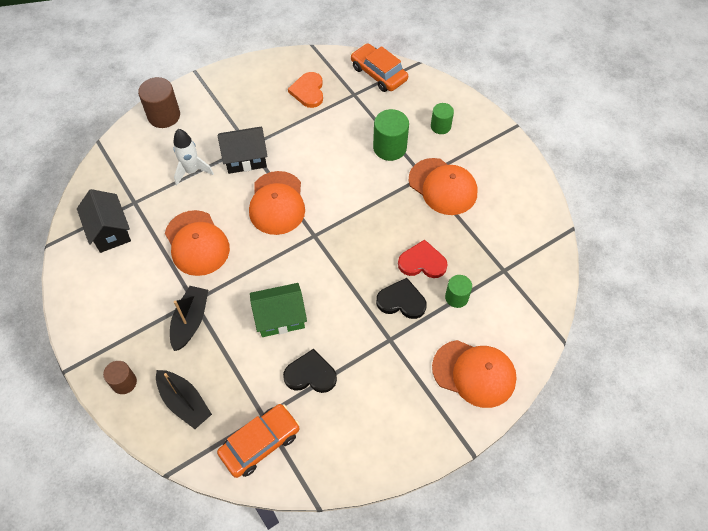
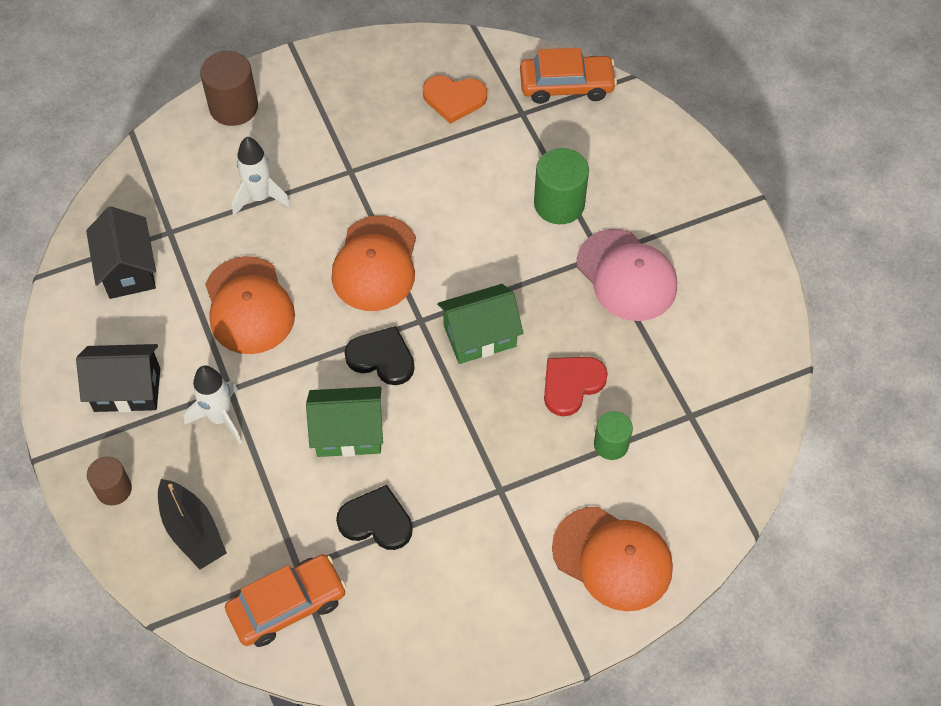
camera: 10 degrees right, 0 degrees up
black boat [170,286,208,351] -> white rocket [184,366,242,444]
black house [218,127,268,174] -> black house moved to [76,344,160,412]
orange heart [288,72,323,108] -> orange heart turned 90 degrees counterclockwise [423,75,487,124]
orange car [351,43,408,92] -> orange car turned 120 degrees clockwise [520,48,617,104]
black heart [376,278,427,319] -> black heart moved to [345,326,415,385]
red heart [398,240,448,278] -> red heart turned 60 degrees counterclockwise [544,357,608,417]
orange cap [409,158,477,215] -> pink cap [577,229,677,321]
green cylinder [431,103,454,134] -> none
none -> green house [437,284,523,364]

